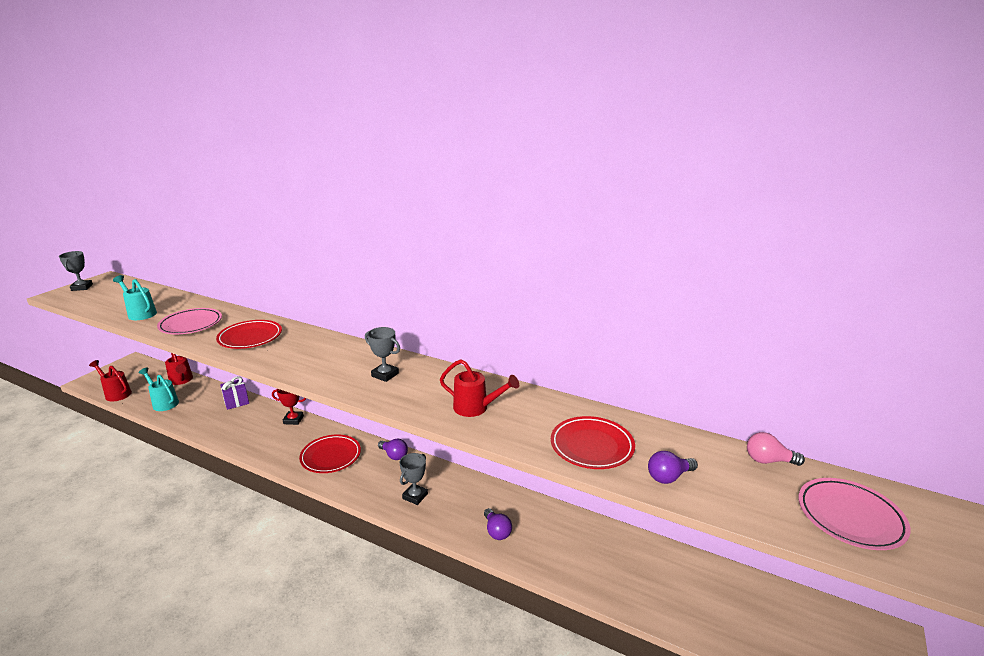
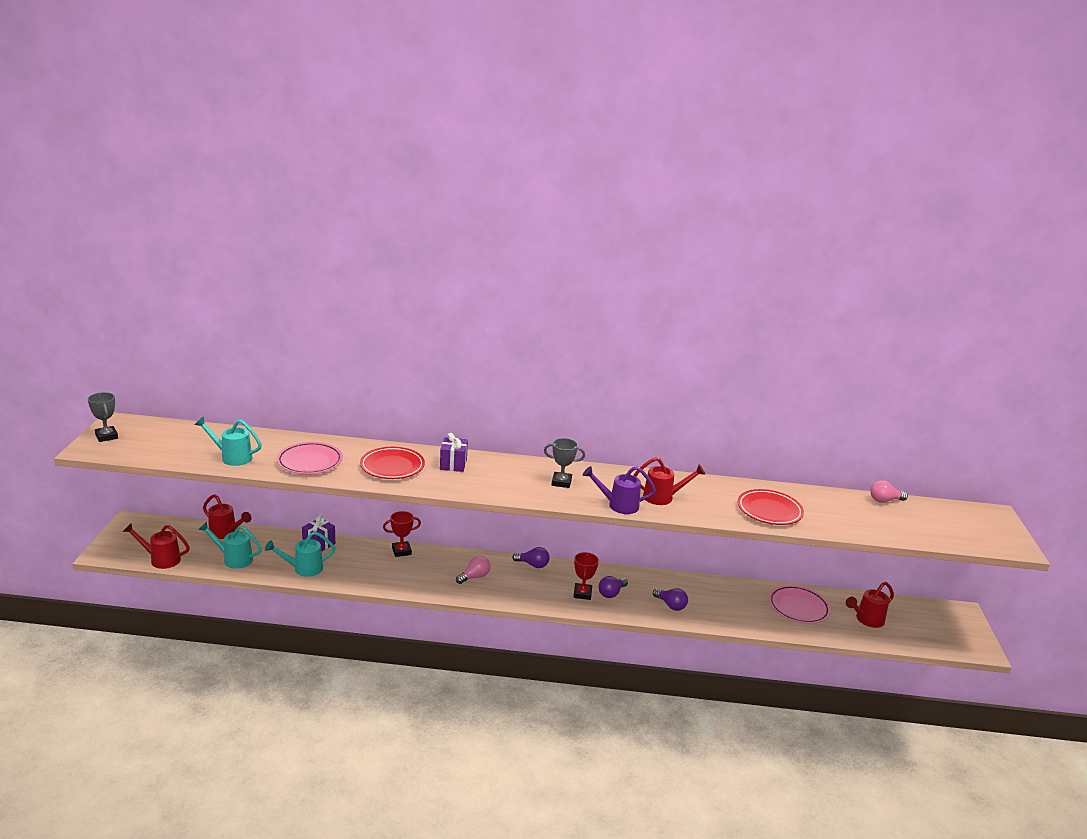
camera: 25 degrees left, 0 degrees up
red plate [299,434,361,473] -> pink light bulb [456,556,490,584]
grey trophy [400,453,428,505] -> red trophy [573,552,599,600]
purple light bulb [648,451,698,484] -> purple light bulb moved to [598,576,628,598]
pink plate [798,478,911,550] -> pink plate moved to [769,585,831,624]
none -> turquoise watering can [265,532,336,577]
none -> purple gift [440,433,468,472]
none -> purple watering can [583,466,656,514]
none -> red watering can [846,582,894,628]

